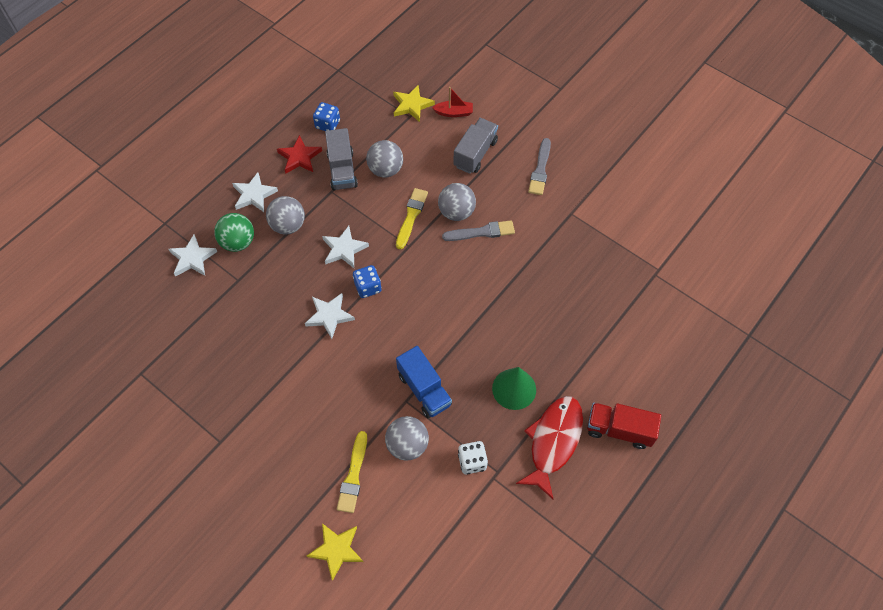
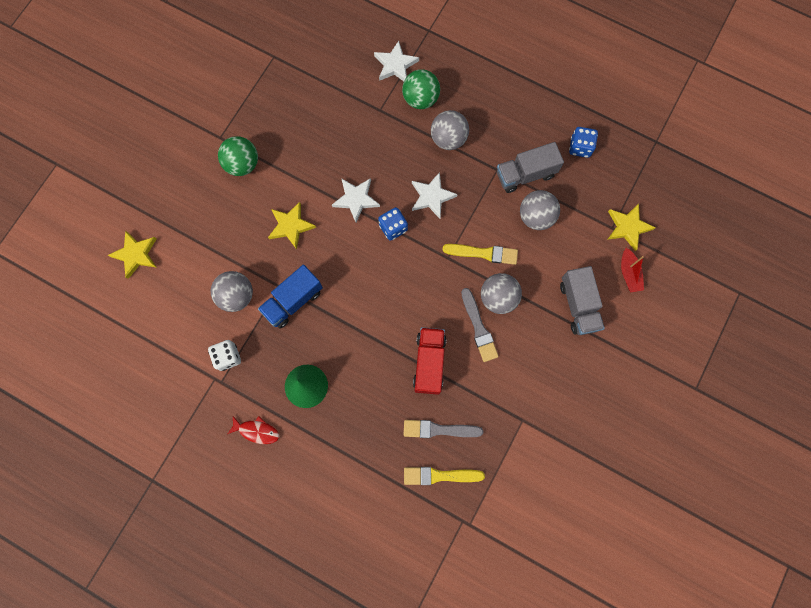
camera: 80 degrees right, 15 degrees up
white star [232,172,278,212] -> none
red star [277,135,322,174] -> none
yellow brush [337,431,367,513] -> yellow brush moved to [404,467,485,485]
grey truck [453,118,498,174] -> grey truck turned 60 degrees clockwise [560,266,605,335]
red fish [516,396,583,500] -> red fish [228,416,279,444], size x0.50
grey brush [528,138,551,195] -> grey brush moved to [404,420,483,438]
red truck [587,403,661,449] -> red truck moved to [413,327,446,395]
none -> green ball [218,136,258,176]
none -> yellow star [268,202,316,249]

